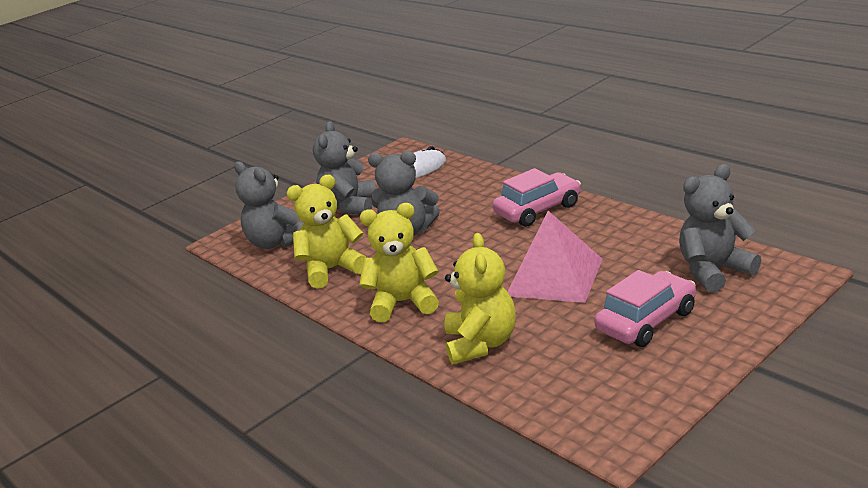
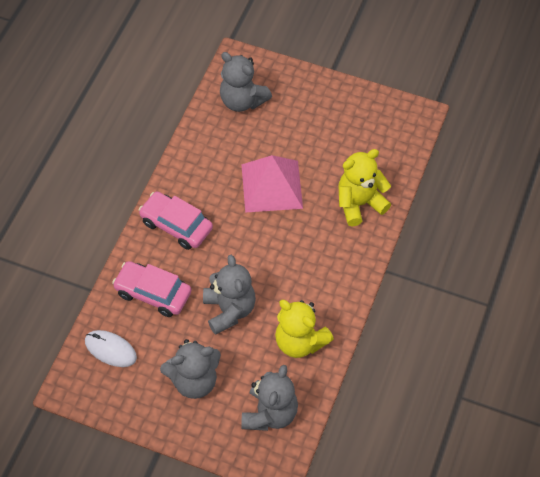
camera: 120 degrees left, 30 degrees up
yellow teddy bear [359,203,439,322] -> none
pink car [594,270,696,347] -> pink car moved to [112,261,191,317]

